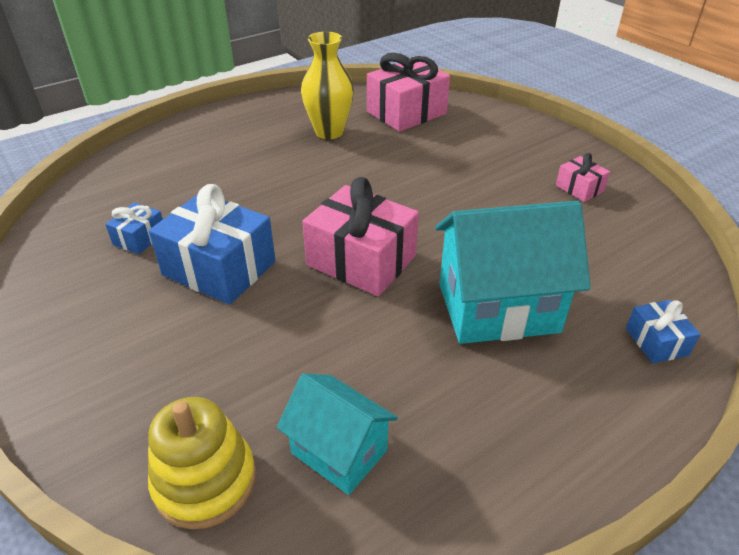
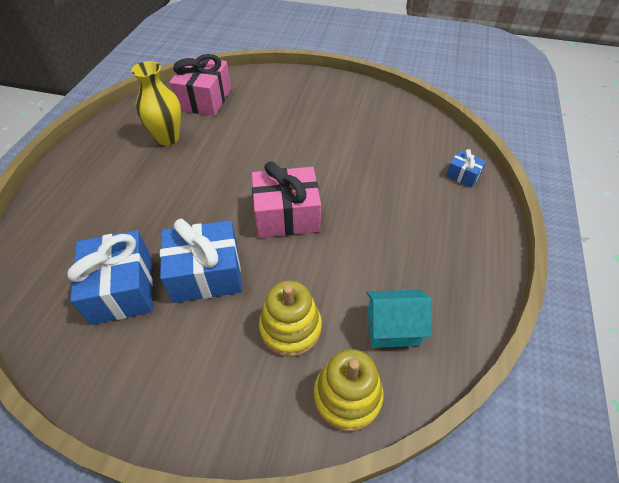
camera: 40 degrees left, 10 degrees up
blue gift [105,203,163,254] -> blue gift [67,230,153,325], size x2.03
turquoise house [435,201,591,344] -> none
pink gift [556,153,610,202] -> none
none -> yellow stacking toy [259,280,322,357]

